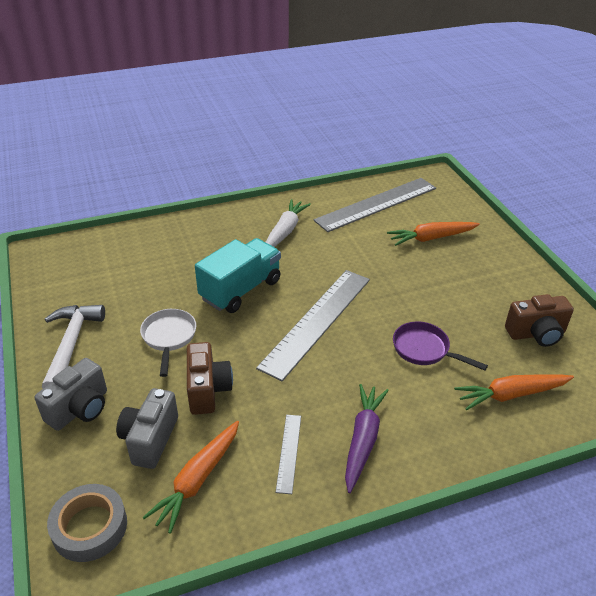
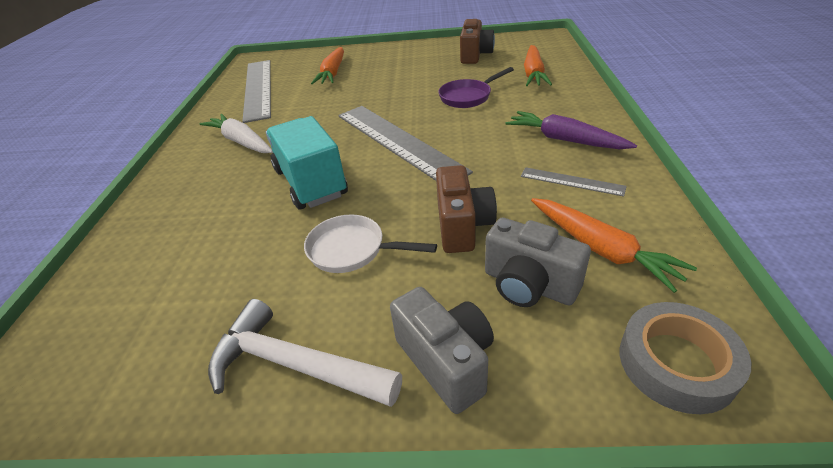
camera: 65 degrees left, 0 degrees up
brown camera [187,342,233,415] -> brown camera turned 75 degrees clockwise [436,165,497,253]

